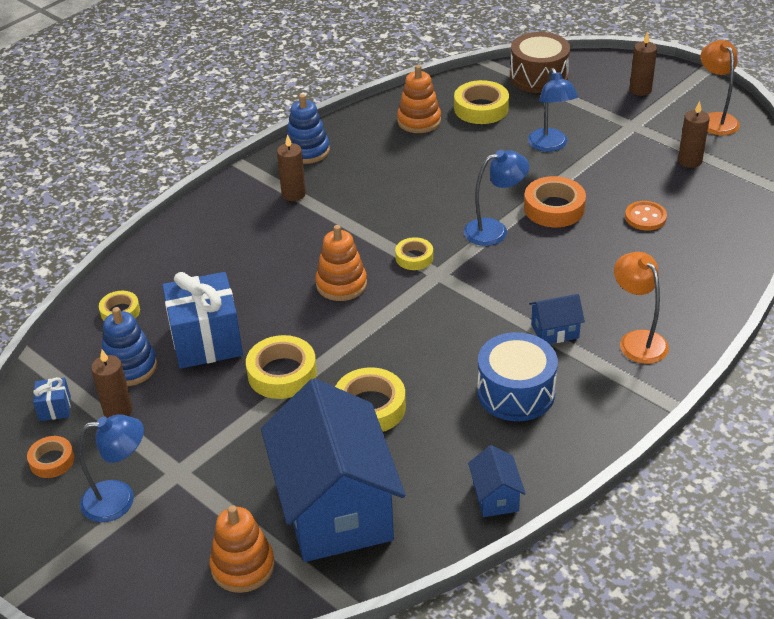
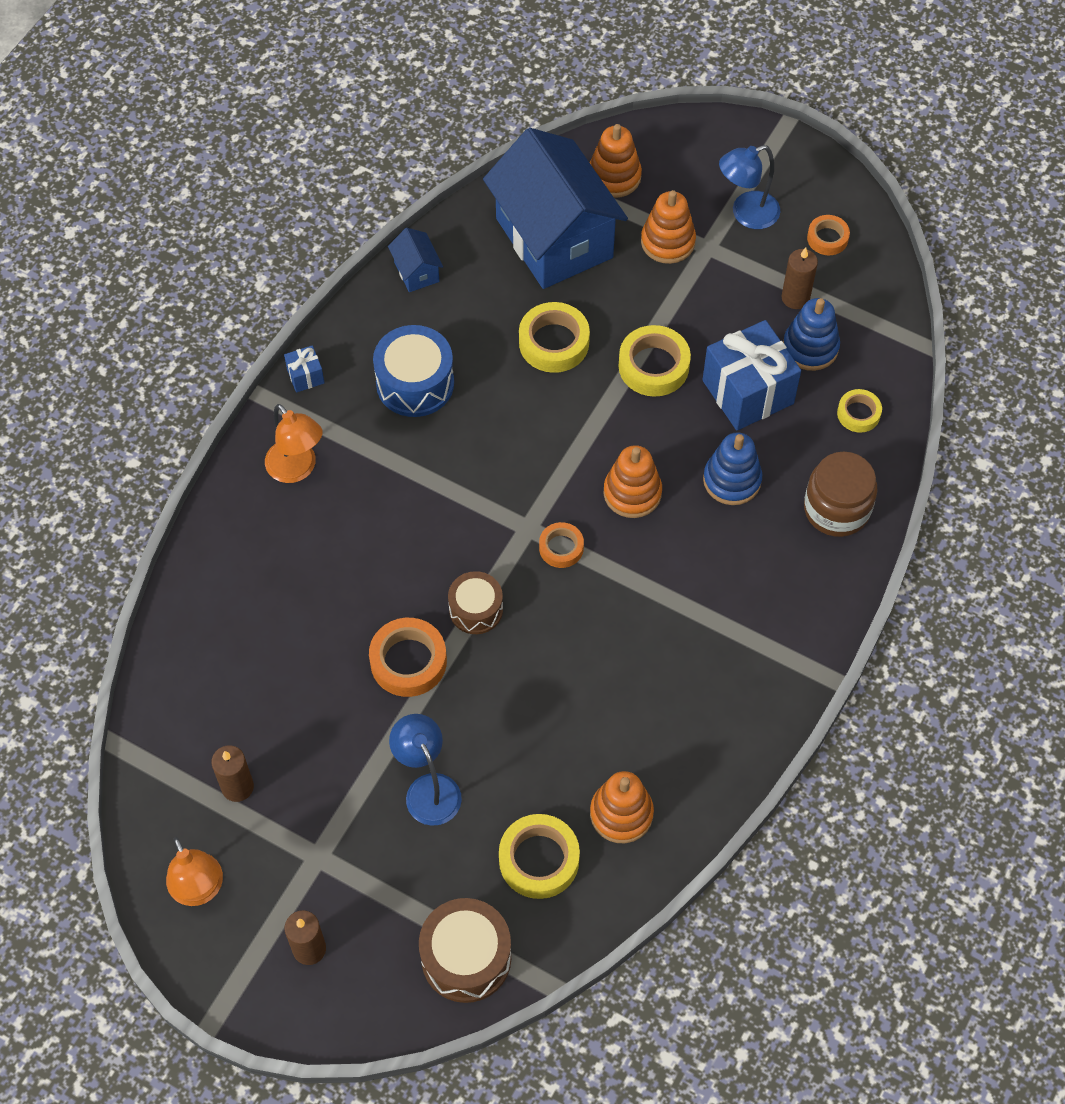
camera: 165 degrees right, 20 degrees up
blue gift [33,377,71,421] -> blue gift moved to [284,345,324,392]
brown candle [277,134,306,201] -> none
blue stacking toy [284,94,330,164] -> blue stacking toy moved to [703,432,762,505]
yellow tape [395,237,433,270] -> orange tape [539,522,584,568]
blue lamp [464,150,529,246] -> brown drum [448,571,503,634]
blue house [529,294,585,344] -> none
orange button [625,201,667,231] -> none
none -> orange stacking toy [641,190,696,264]
none -> brown jar [804,452,877,537]

